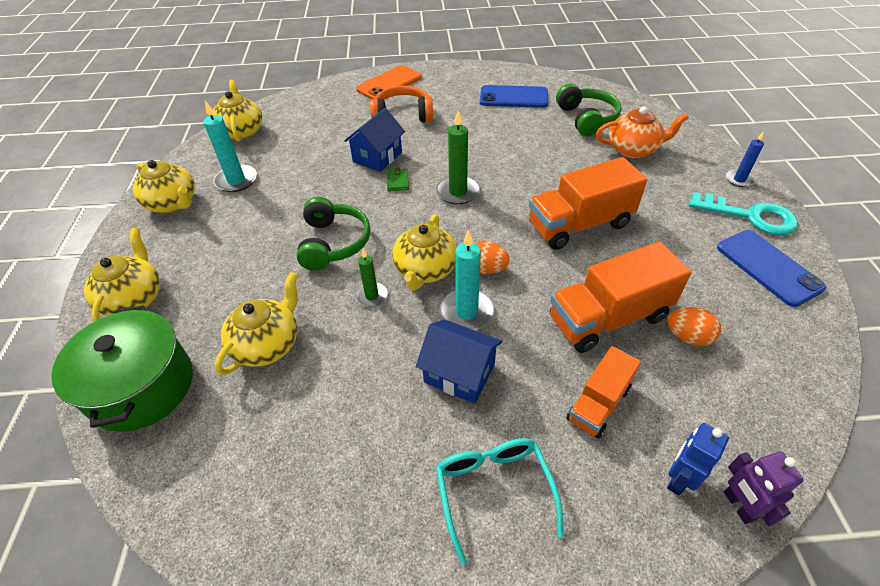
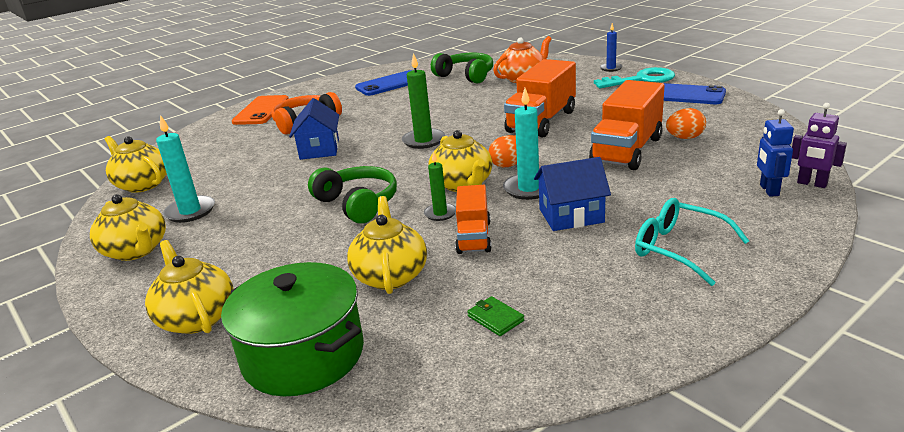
camera: 35 degrees left, 20 degrees down
yellow teapot [133,160,195,213] -> yellow teapot turned 45 degrees clockwise [90,194,166,261]
green wallet [387,168,409,191] -> green wallet moved to [467,296,524,336]
orange truck [566,346,641,439] -> orange truck moved to [455,185,492,254]

